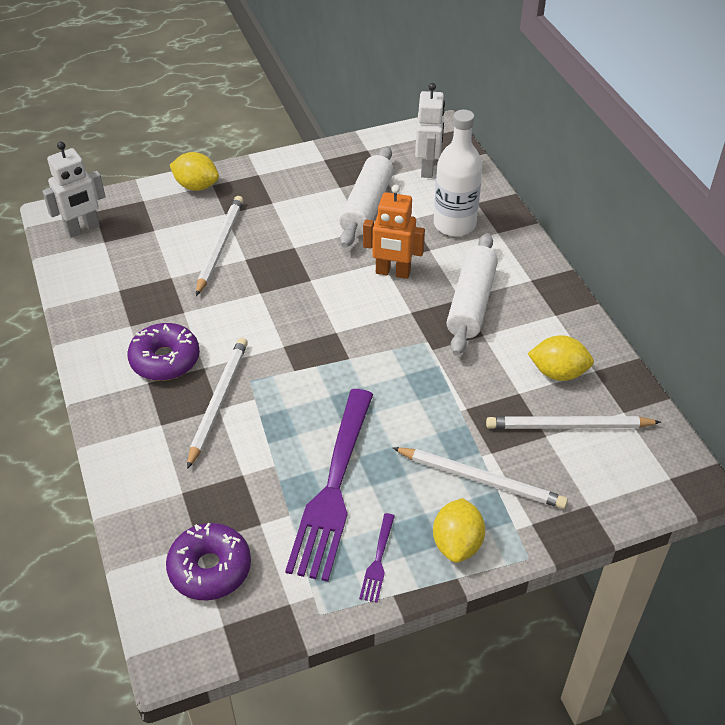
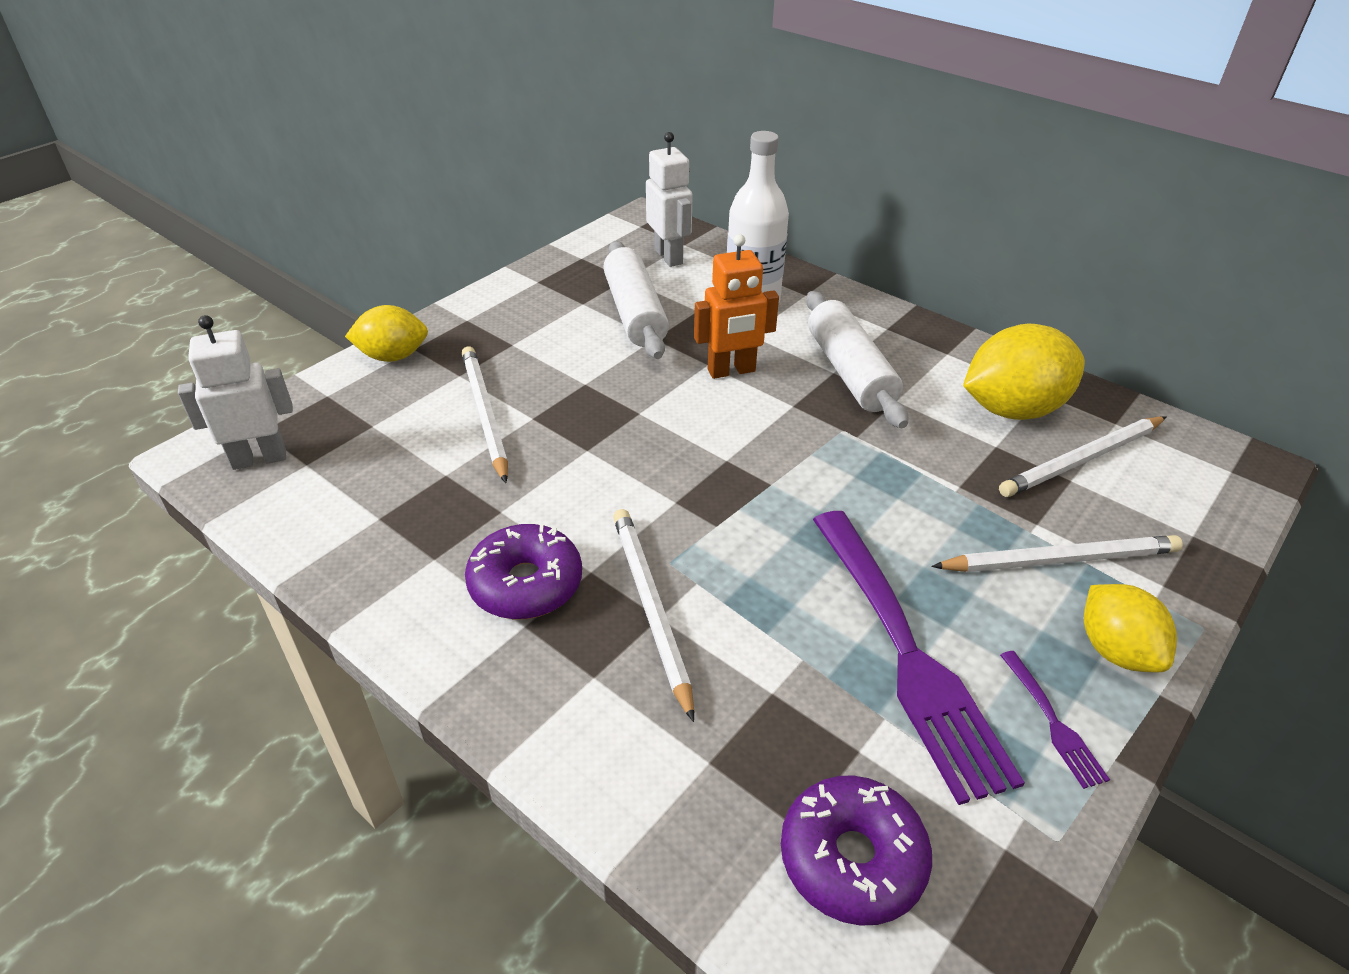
camera: 30 degrees left, 5 degrees down
white robot [42,142,106,237] -> white robot turned 135 degrees counterclockwise [178,315,293,470]
yellow lemon [527,335,594,381] -> yellow lemon [963,324,1085,420], size x1.58

